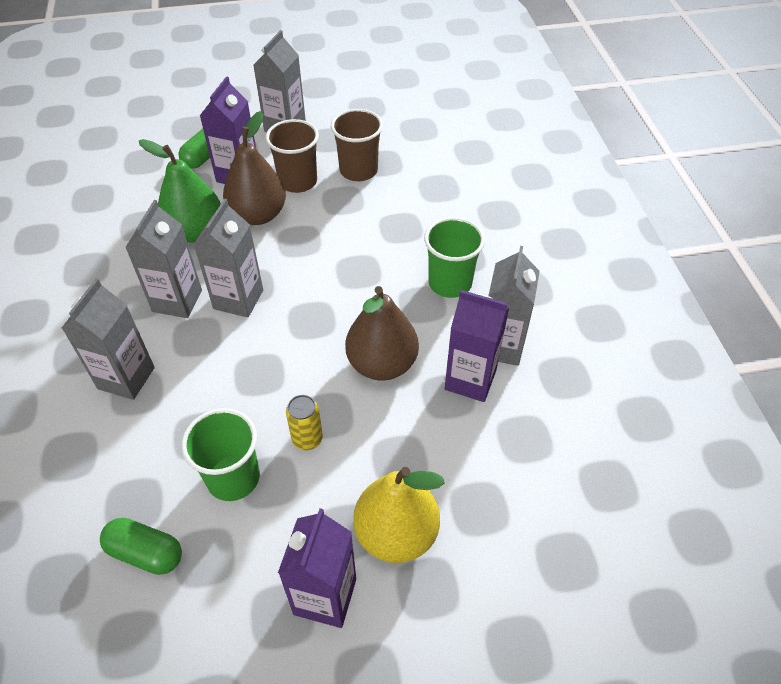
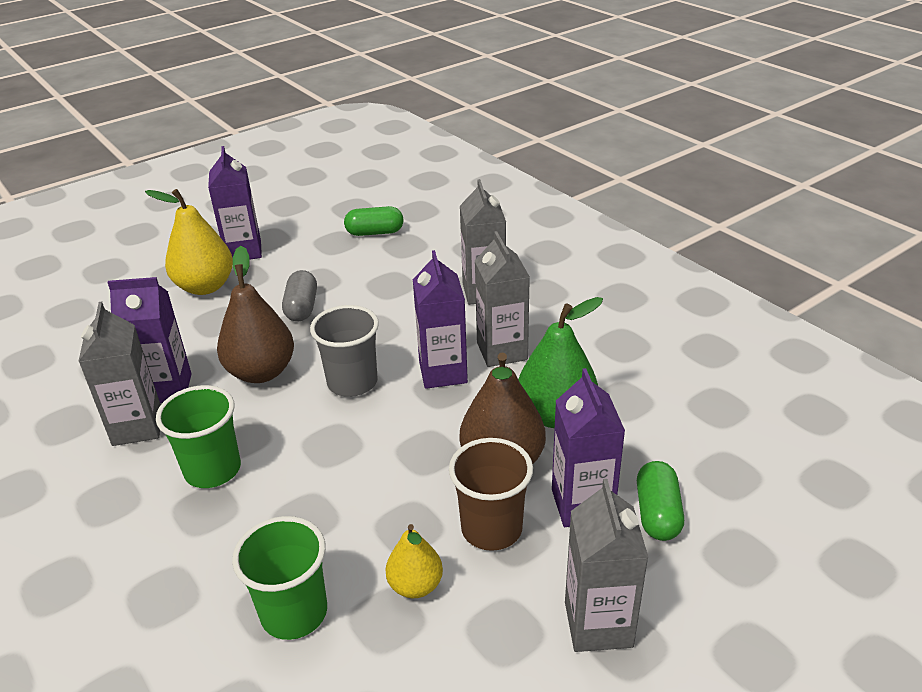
camera: 155 degrees right, 15 degrees down
green cup [181,408,260,501] -> green cup moved to [232,516,327,640]
grey carton [193,199,263,318] -> purple carton [413,250,468,389]
yellow can [286,395,323,450] -> grey capsule [282,270,317,322]
brown cup [331,109,383,181] -> yellow pear [386,524,443,598]
none -> grey cup [310,305,379,397]

